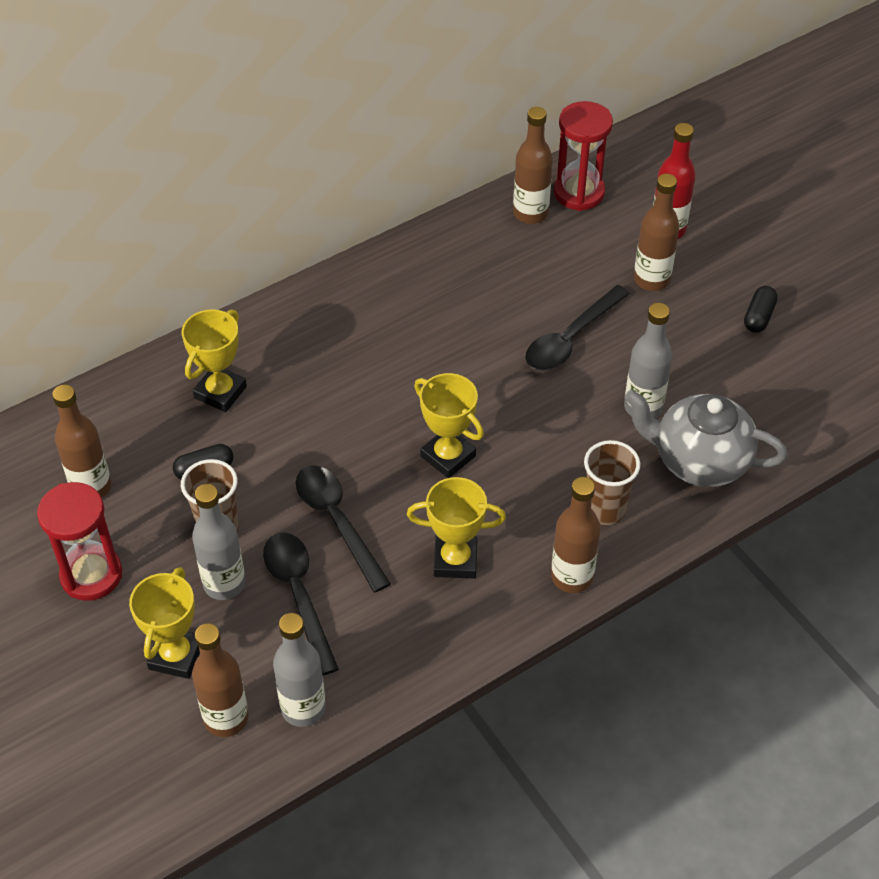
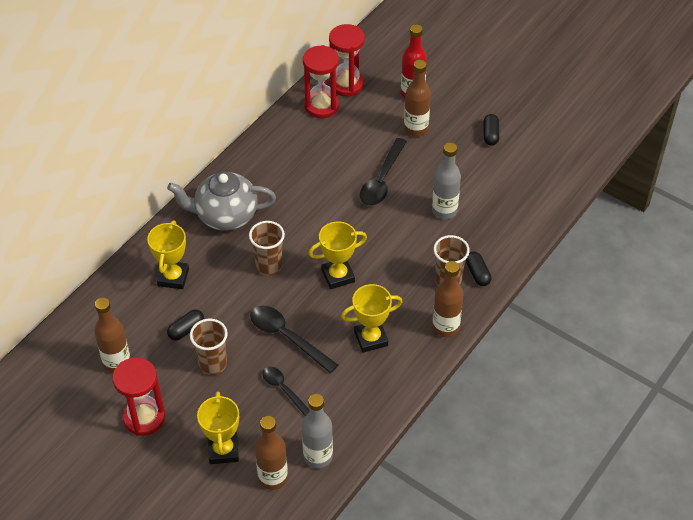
camera: 20 degrees left, 0 degrees up
grey bottle [192,484,245,600] -> none
black spoon [263,533,339,676] -> black spoon [262,366,310,417], size x0.63
yellow trophy [414,373,484,478] -> yellow trophy turned 45 degrees counterclockwise [309,222,367,289]
brown bottle [513,107,553,224] -> red hourglass [303,45,339,118]
grey teapot [624,390,787,487] -> grey teapot moved to [167,172,276,231]
none -> brown cup [249,221,285,276]
none -> black capsule [466,251,492,286]

